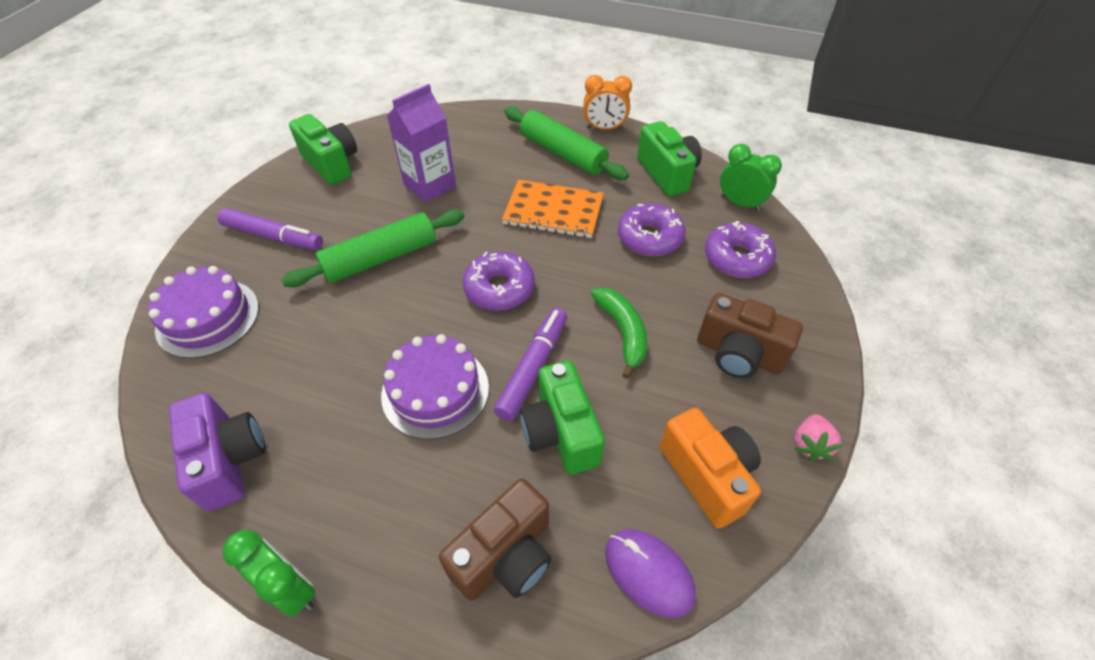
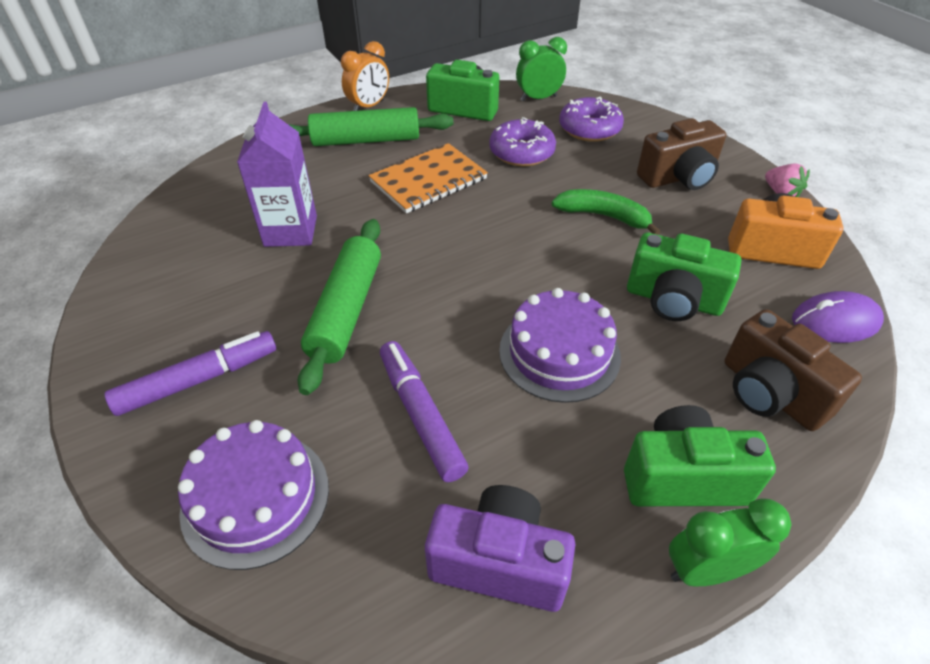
camera: 50 degrees left, 5 degrees down
green camera [289,114,357,185] -> green camera moved to [624,405,776,506]
brown camera [439,478,552,601] -> brown camera turned 150 degrees clockwise [725,309,862,431]
purple donut [463,251,535,311] -> none
purple marker [494,308,567,421] -> purple marker moved to [380,341,469,482]

